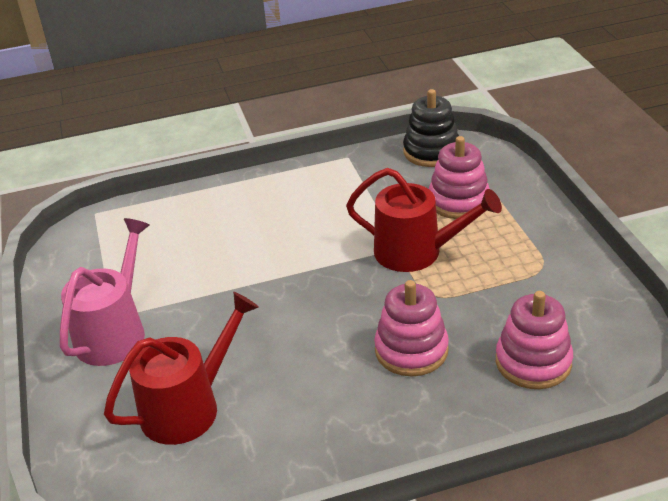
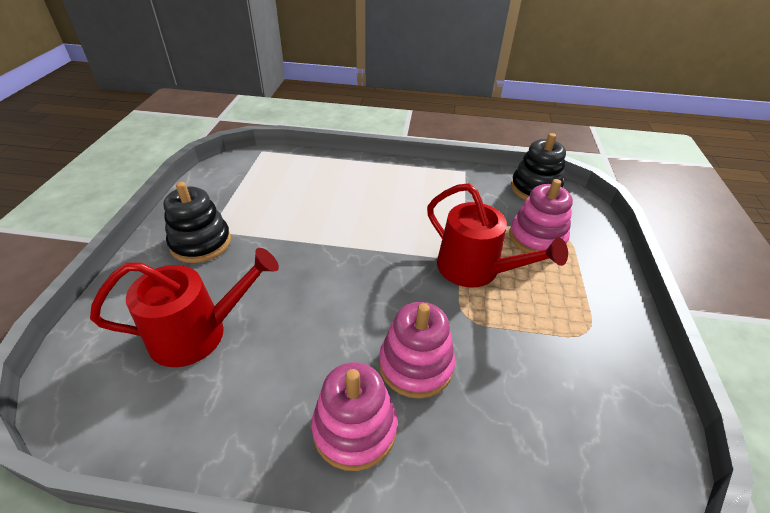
camera: 20 degrees right, 5 degrees up
pink watering can [60,218,150,366] -> black stacking toy [164,182,231,263]
pink stacking toy [496,291,573,389] -> pink stacking toy moved to [311,362,398,471]

